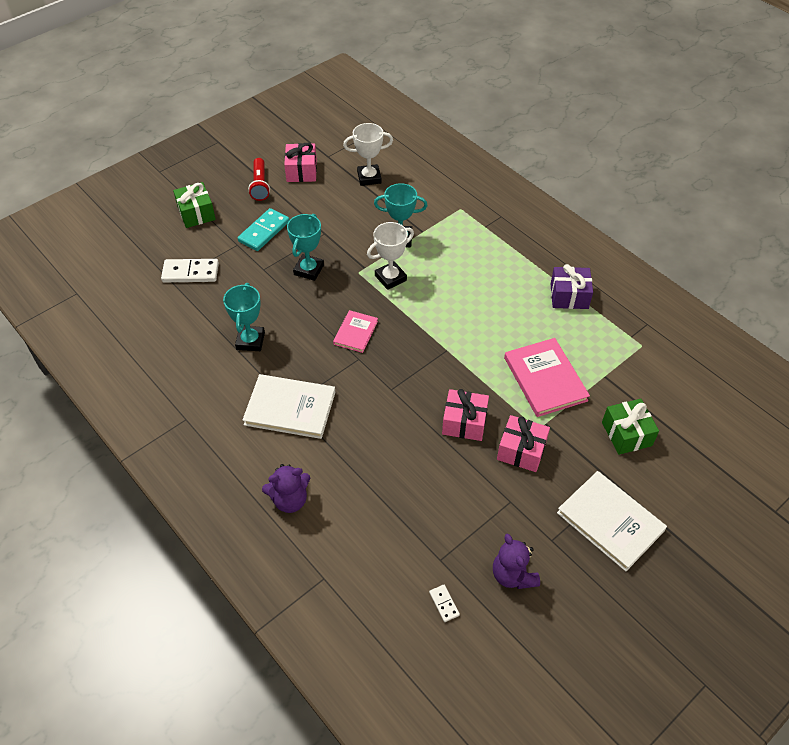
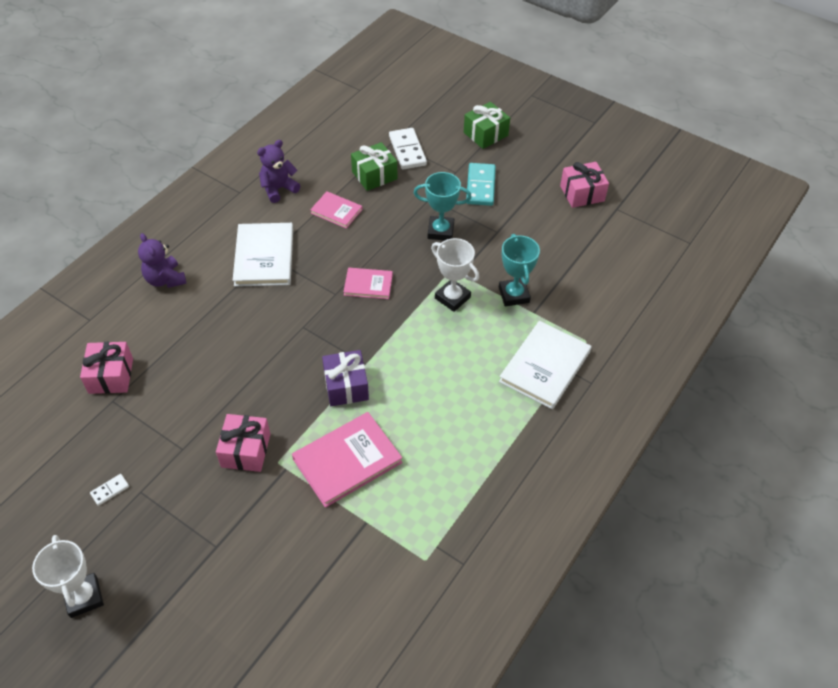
camera: 75 degrees right, 0 degrees up
turquoise trophy [223,283,265,351] -> pink book [310,191,363,229]
turquoise domino [238,208,289,251] -> turquoise domino turned 75 degrees clockwise [466,163,496,206]
red flashlight [248,158,270,201] -> none
white trophy [343,123,393,186] -> white trophy moved to [32,535,104,618]
white domino [429,585,460,622] -> white domino moved to [90,474,129,506]
pink gift [442,389,489,441] -> pink gift moved to [80,342,133,394]
purple teddy bear [493,534,540,589] -> purple teddy bear moved to [257,140,301,203]
purple gift [550,264,593,309] -> purple gift moved to [322,350,369,406]
white book [557,471,667,571] -> white book moved to [499,321,591,409]
green gift [602,399,659,455] -> green gift moved to [351,142,397,191]

